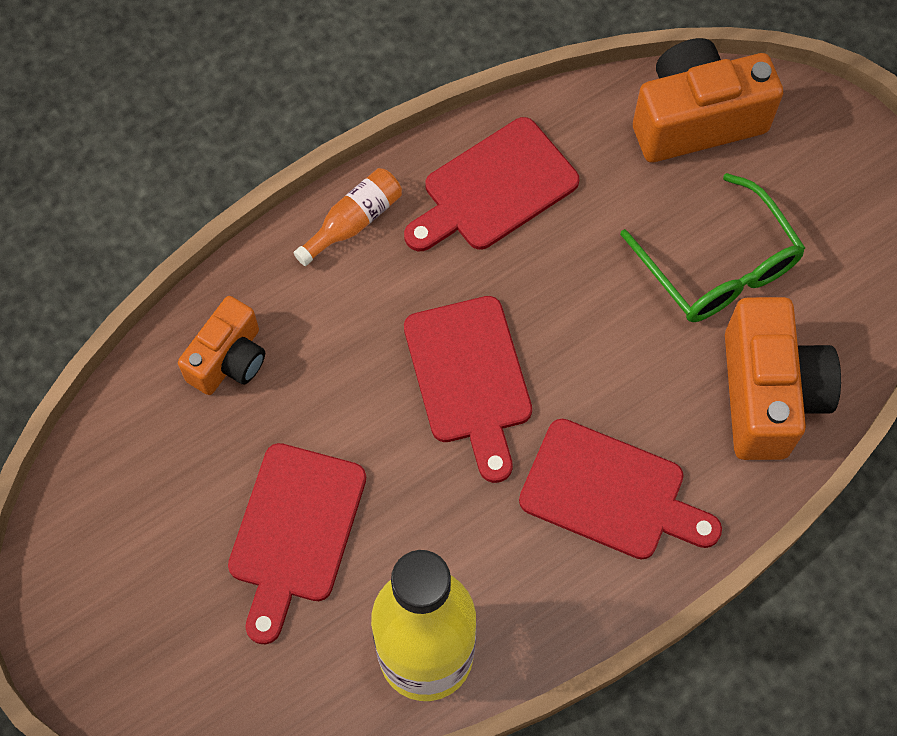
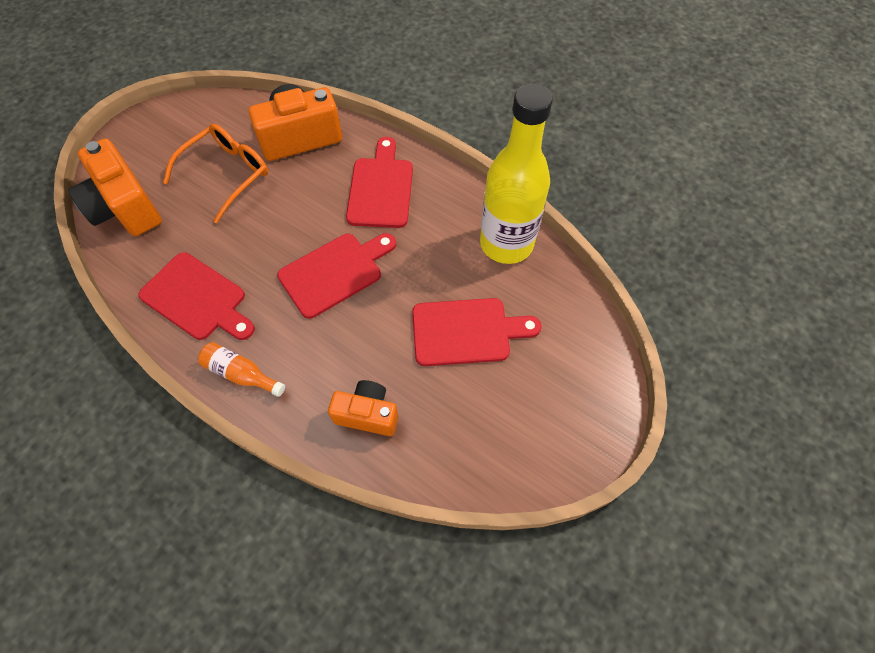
camera: 110 degrees left, 5 degrees down
green glasses [620,173,805,322] -> orange glasses [163,124,268,224]

